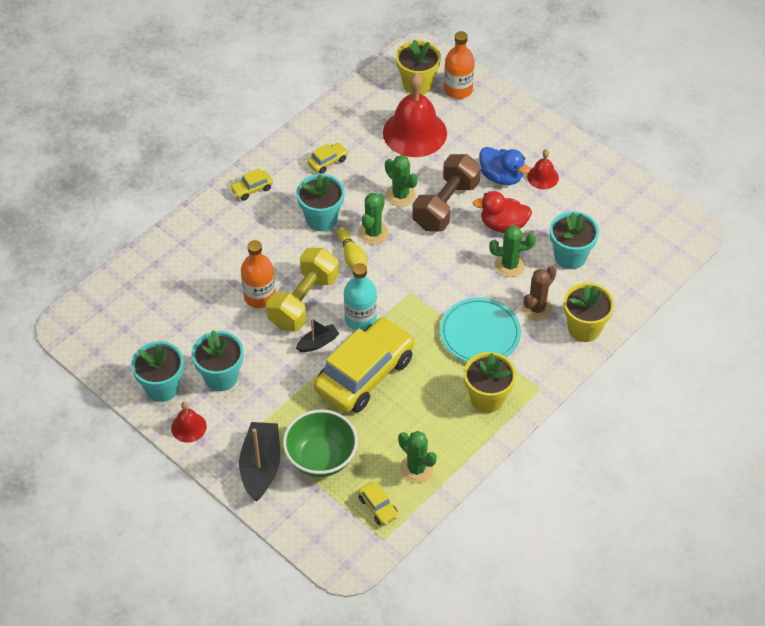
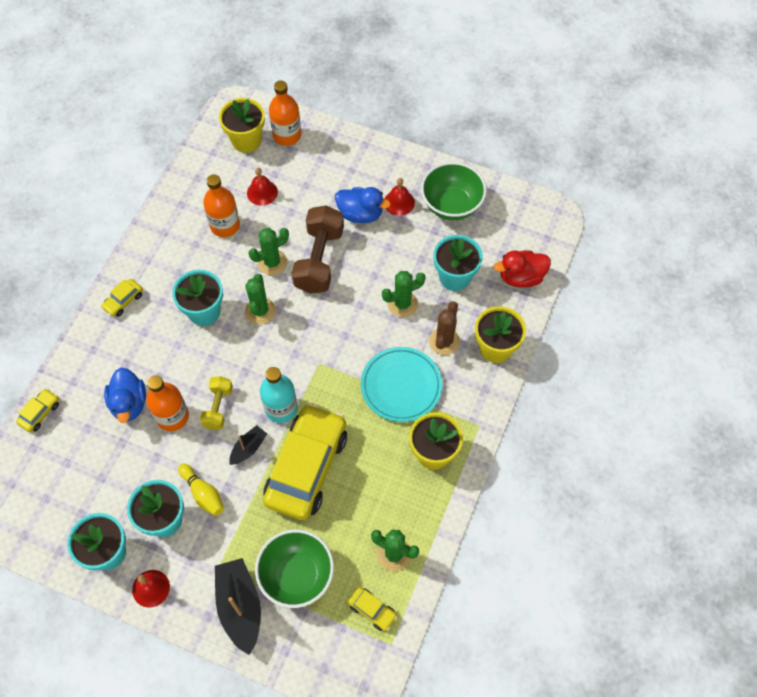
camera: 20 degrees left, 10 degrees up
yellow dumbbell [266,248,339,331] -> yellow dumbbell [200,376,233,430], size x0.56
yellow car [307,143,348,174] -> yellow car moved to [16,389,59,432]
yellow bowling pin [338,229,367,270] -> yellow bowling pin moved to [178,464,224,516]
red bell [383,73,447,157] -> red bell [247,168,278,206], size x0.48
green cactus [385,155,418,207] -> green cactus turned 60 degrees counterclockwise [249,228,289,275]
red duck [473,191,532,233] -> red duck moved to [494,250,551,287]
none -> blue duck [104,367,146,423]
none -> orange bottle [203,174,240,237]
none -> green bowl [421,162,487,220]

